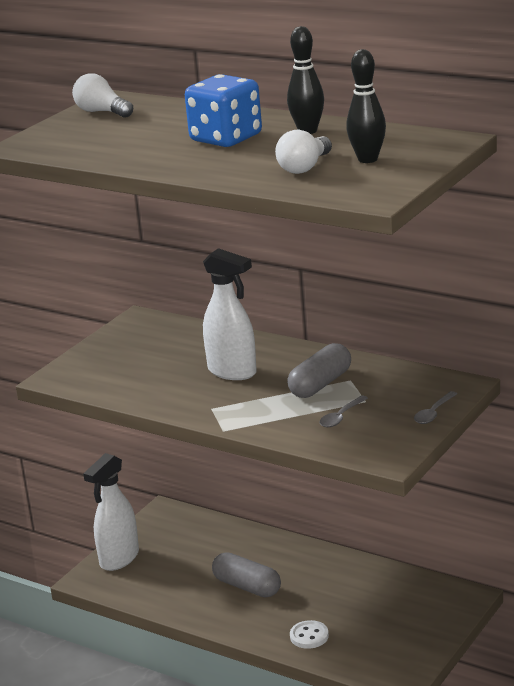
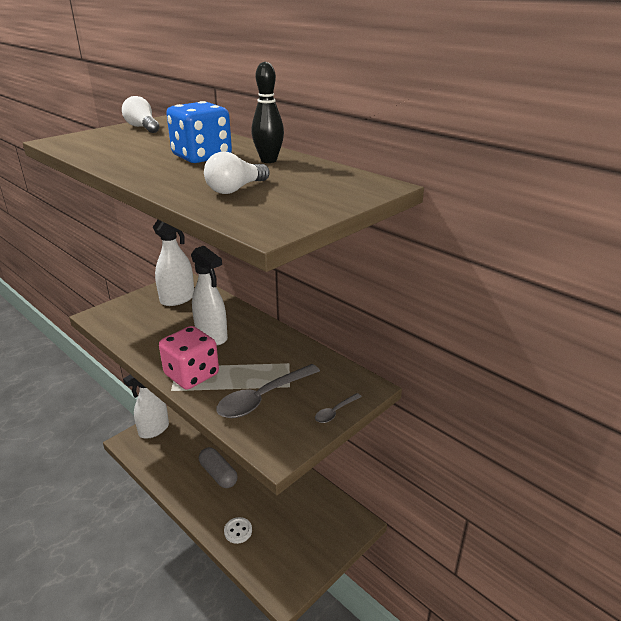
camera: 10 degrees right, 5 degrees up
grey capsule [287,343,351,398] -> none
grey spoon [319,396,368,427] -> grey spoon [216,364,320,418], size x2.04
black bowling pin [346,49,386,163] -> none
none -> white spray bottle [153,220,194,306]
none -> pink dice [159,326,219,390]

